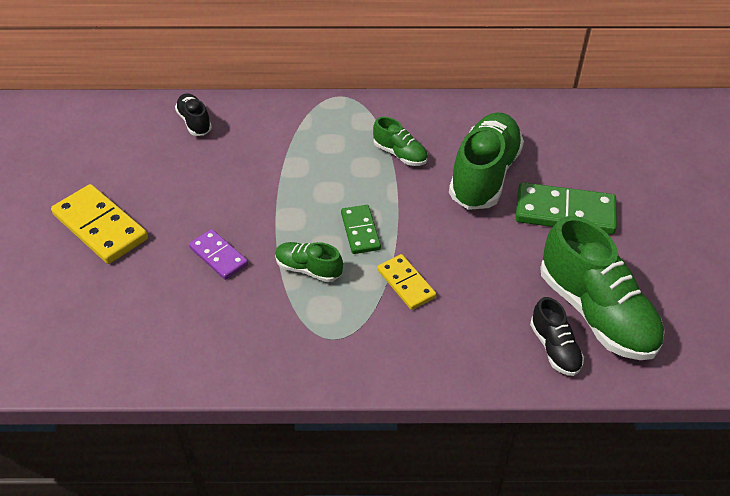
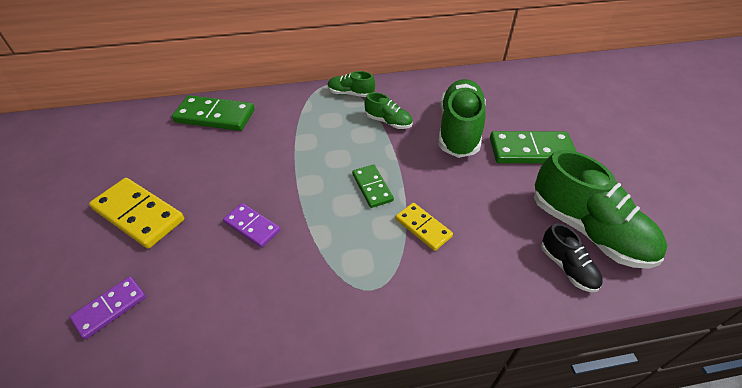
camera: 10 degrees left, 0 degrees up
black shoe [175,94,212,136] -> green domino [172,95,255,131]
green shoe [275,242,343,282] -> green shoe moved to [328,71,375,97]
none -> purple domino [70,276,146,339]

